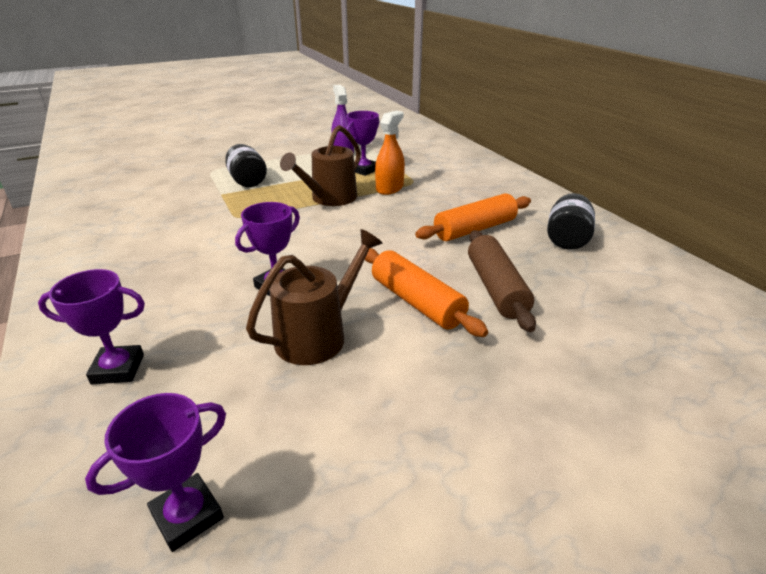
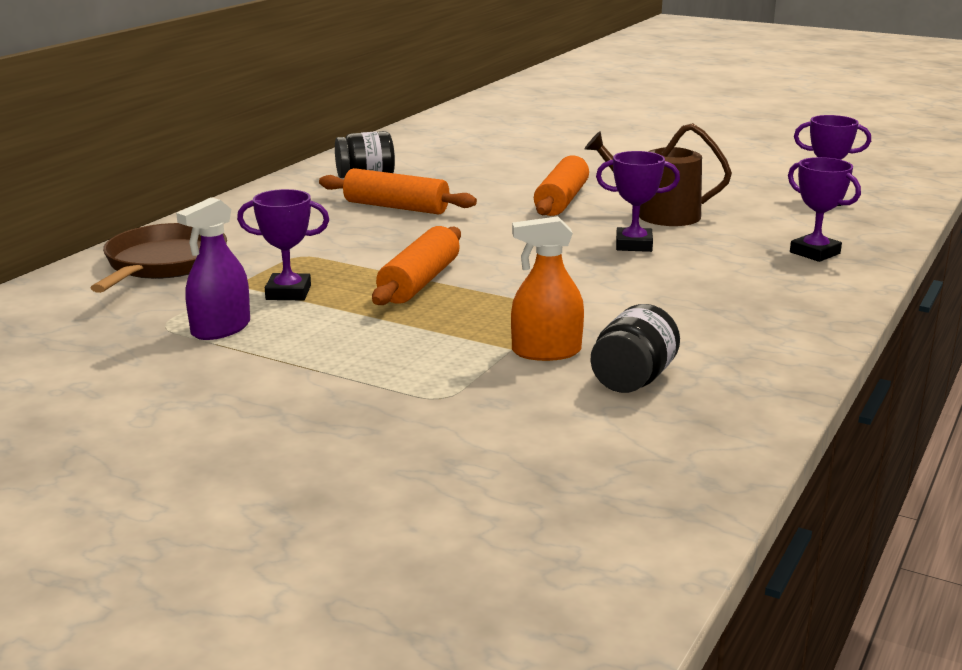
camera: 125 degrees left, 10 degrees down
black jar [225,144,267,187] -> black jar moved to [590,304,680,393]
brown watering can [280,125,361,206] -> orange rolling pin [372,226,461,305]
orange spray bottle [375,111,405,195] -> orange spray bottle moved to [511,216,584,361]
brown rolling pin [468,230,536,332] -> none
none -> brown pan [91,223,227,293]

